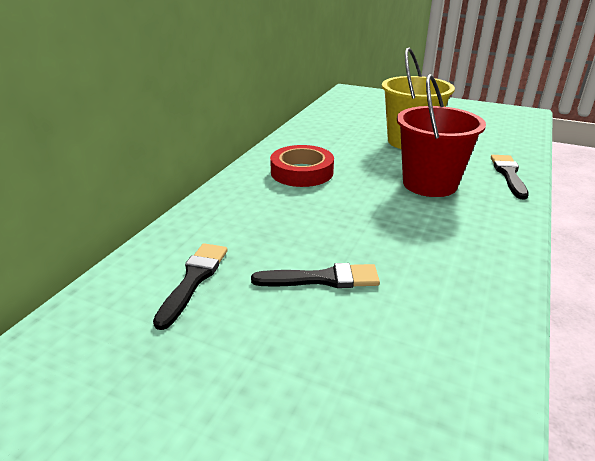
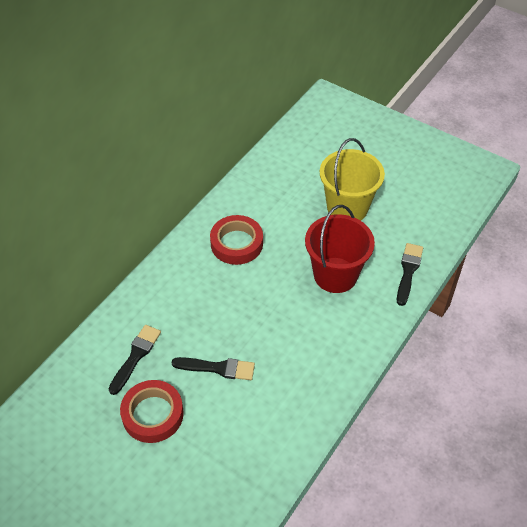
camera: 10 degrees right, 20 degrees up
none -> red tape [120,380,184,443]

